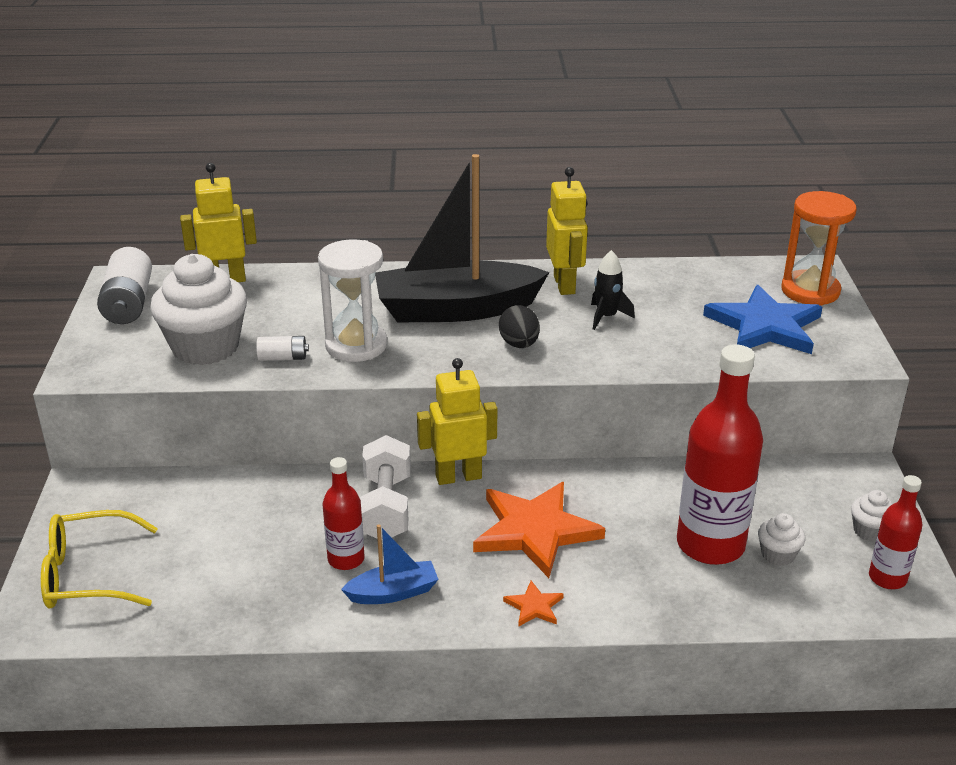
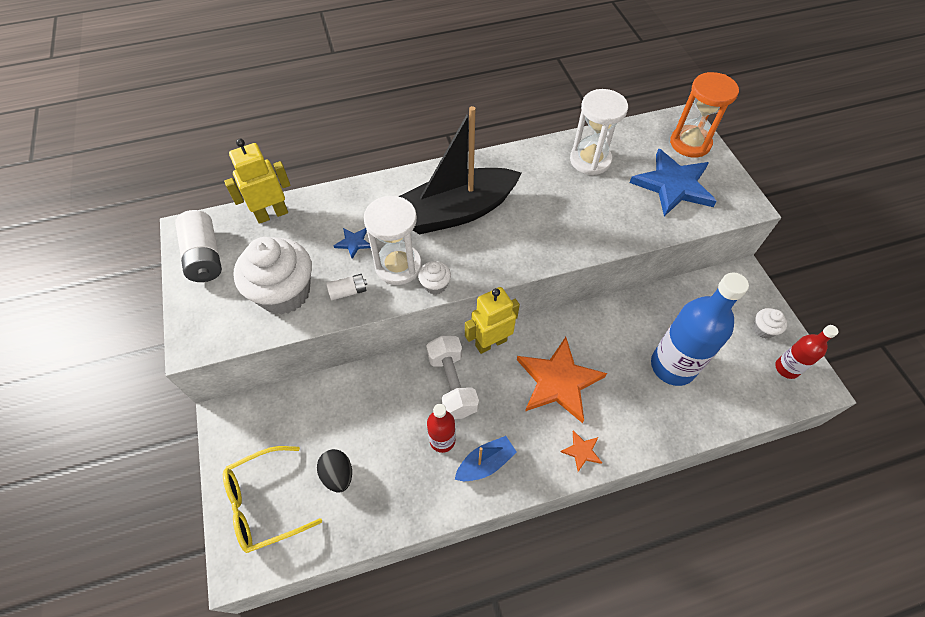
camera: 15 degrees left, 25 degrees up
black egg [499,305,540,348] -> black egg moved to [317,449,352,492]
yellow robot [546,167,588,295] -> none
black rocket [591,250,635,330] -> none
red bottle [677,344,763,565] -> blue bottle [651,272,749,386]
white cupcake [758,513,805,566] -> white cupcake moved to [418,261,451,295]
none -> blue star [334,228,371,259]
none -> white hourglass [570,89,628,175]

